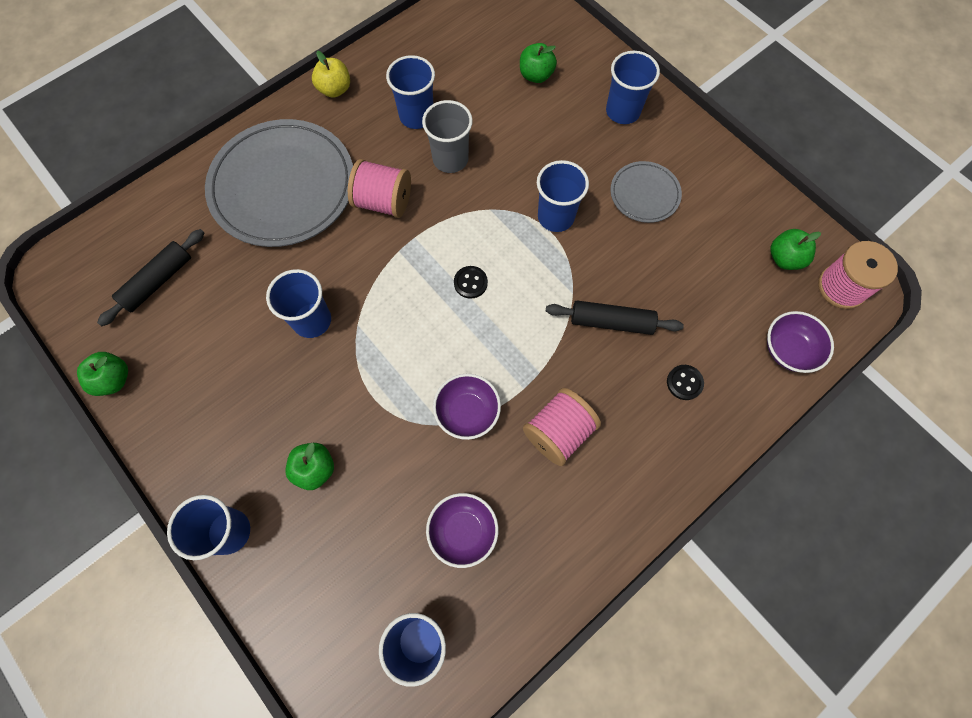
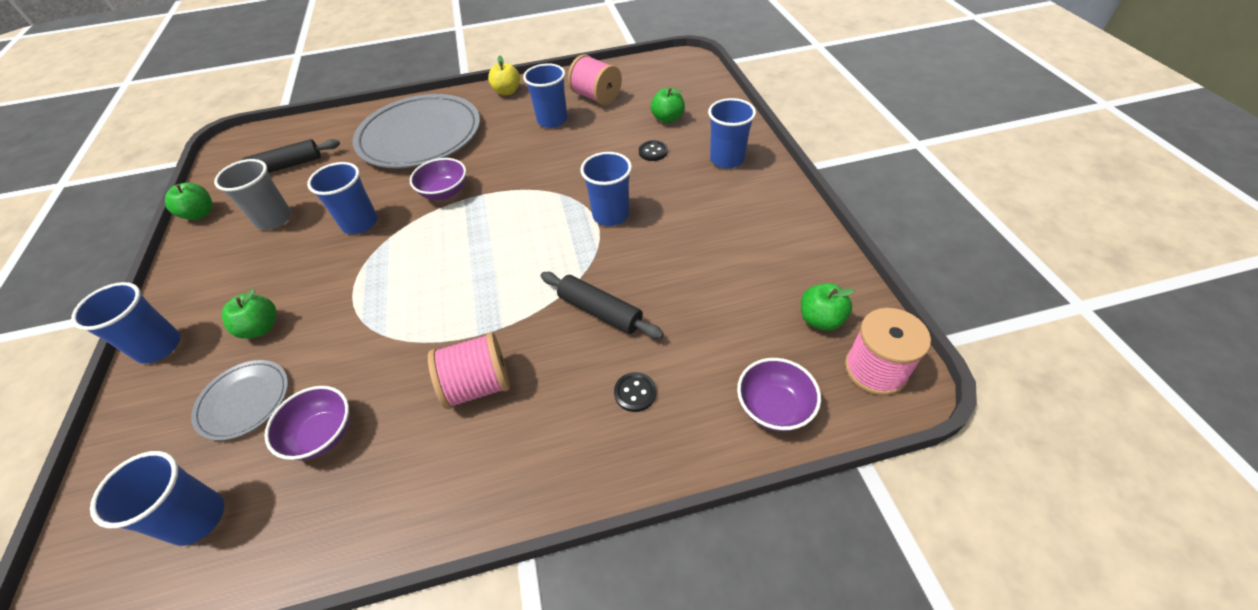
camera: 30 degrees right, 20 degrees down
pink spool [348,159,411,218] -> pink spool moved to [568,54,622,105]
grey cup [422,100,473,173] -> grey cup moved to [214,159,291,230]
purple bowl [433,374,501,440] -> purple bowl moved to [410,158,466,200]
black button [454,266,488,299] -> black button moved to [639,140,668,161]
grey plate [610,161,682,223] -> grey plate moved to [191,360,288,441]

